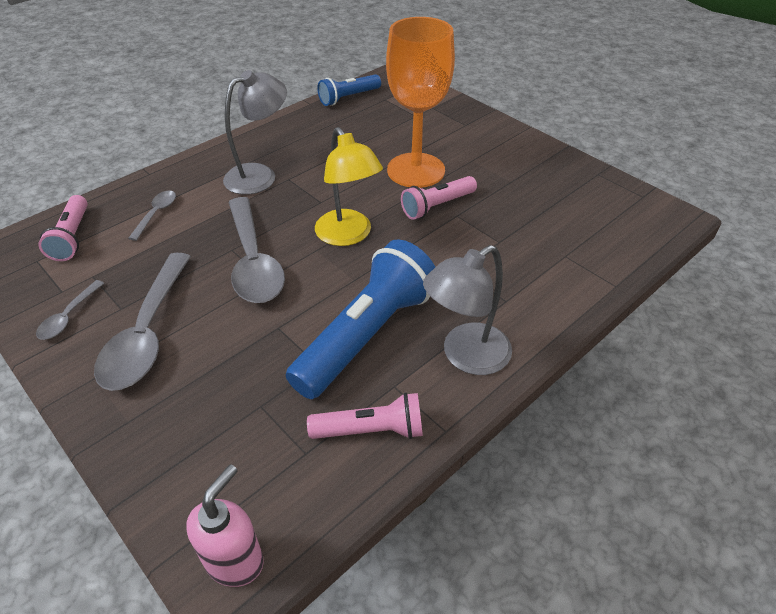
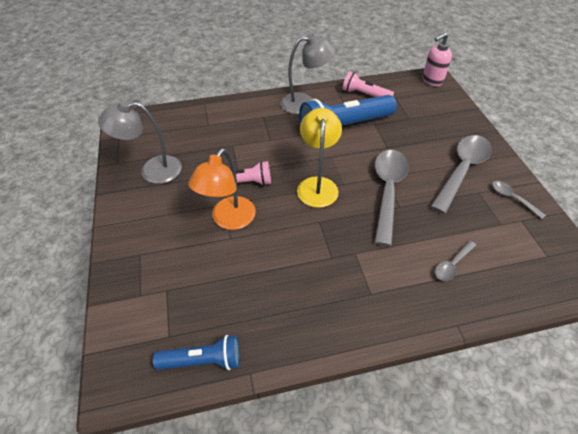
camera: 150 degrees left, 5 degrees up
grey spoon [36,280,104,340] -> grey spoon turned 90 degrees counterclockwise [492,181,546,219]
pink flashlight [39,195,88,261] -> none
grey lamp [223,70,287,195] -> grey lamp moved to [98,100,182,184]
orange goblet [386,17,455,188] -> orange lamp [188,148,256,230]

